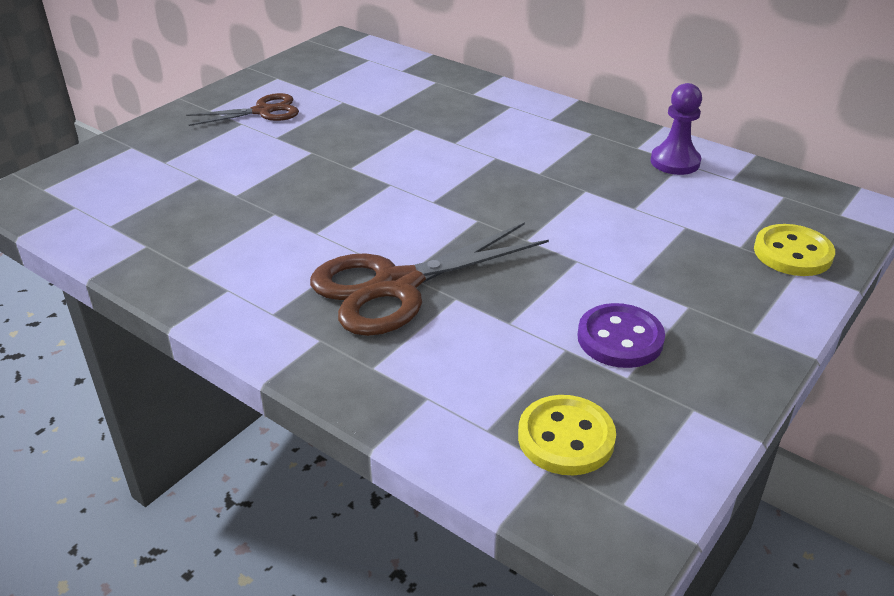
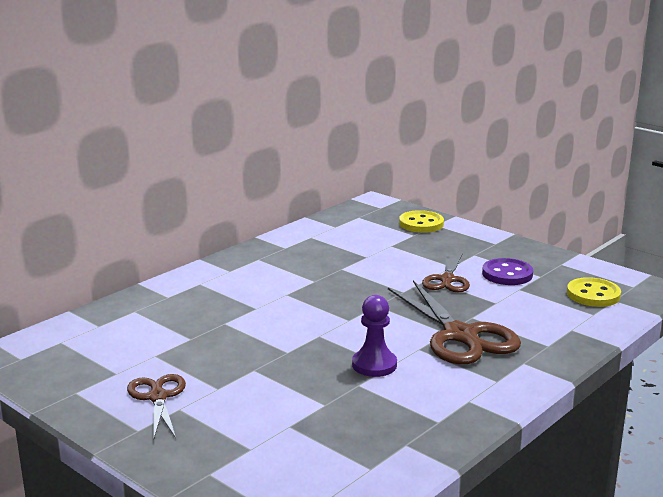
camera: 85 degrees left, 15 degrees down
purple pawn [651,83,702,175] -> purple pawn moved to [352,295,397,377]
none -> brown scissors [422,253,470,292]

